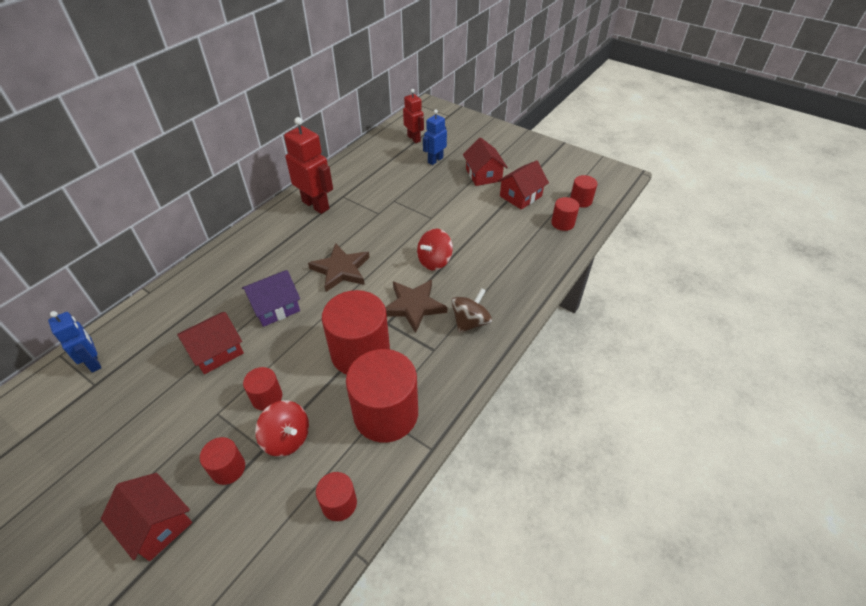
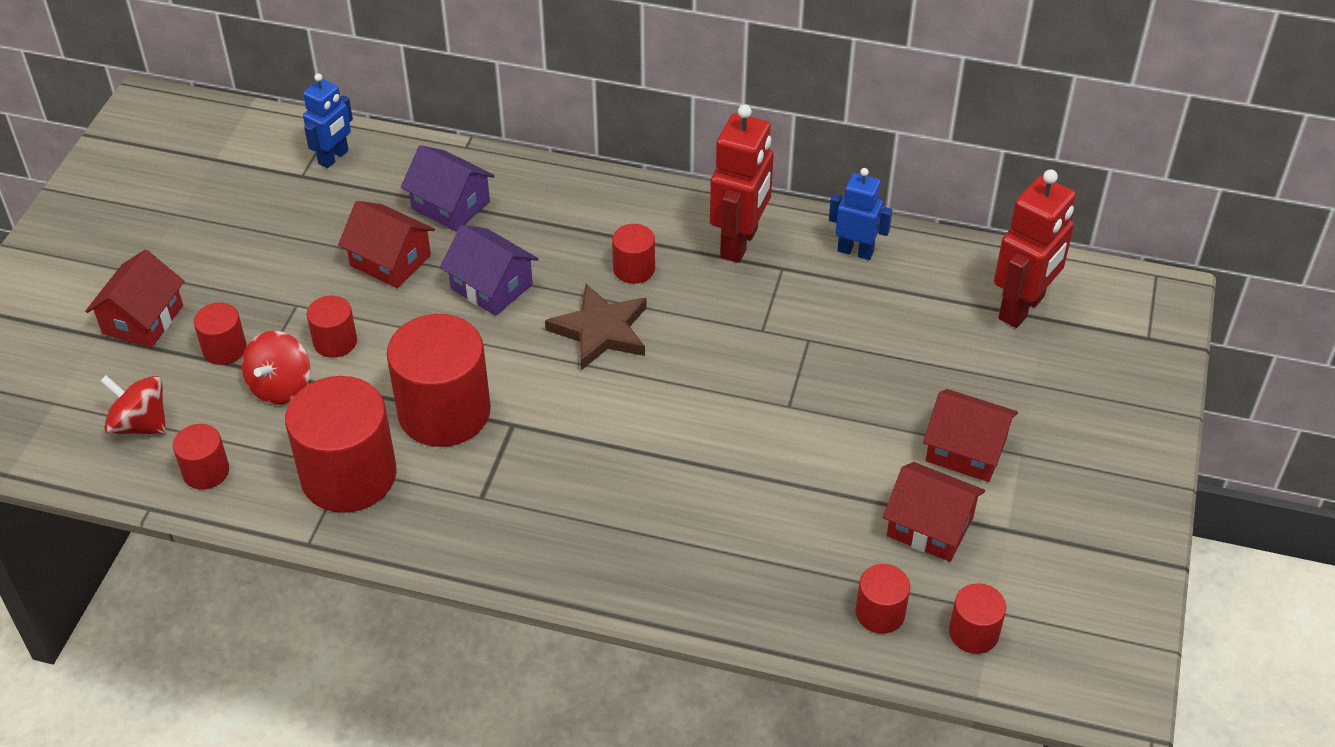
camera: 70 degrees right, 0 degrees up
brown star [385,280,447,333] -> none
red robot [403,89,424,143] -> red robot [994,170,1076,328], size x1.60
red spinning top [417,229,453,270] -> red spinning top moved to [100,375,166,435]
blue robot [423,110,447,165] -> blue robot moved to [829,168,892,260]
brown spinning top [451,288,492,333] -> none
red house [463,137,508,186] -> red house turned 60 degrees clockwise [923,389,1018,482]
none -> purple house [401,145,495,232]
none -> red cylinder [612,224,655,284]

